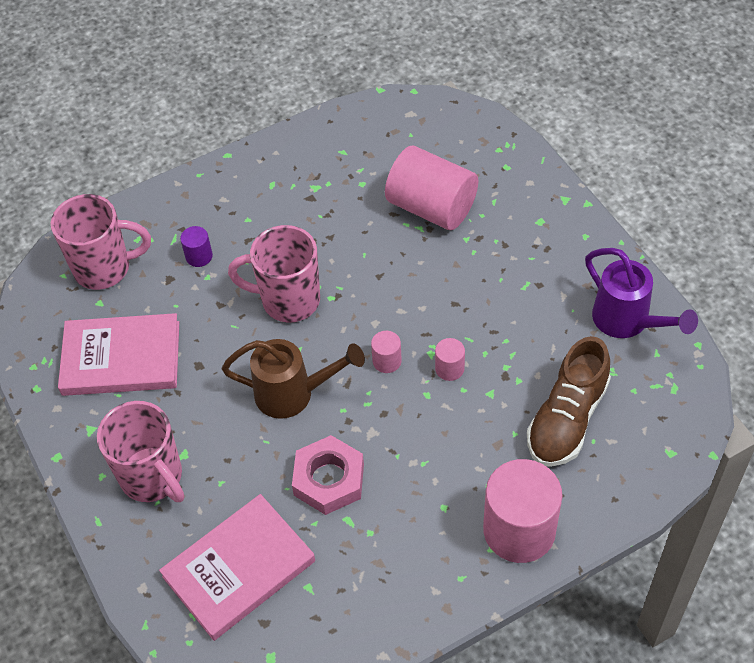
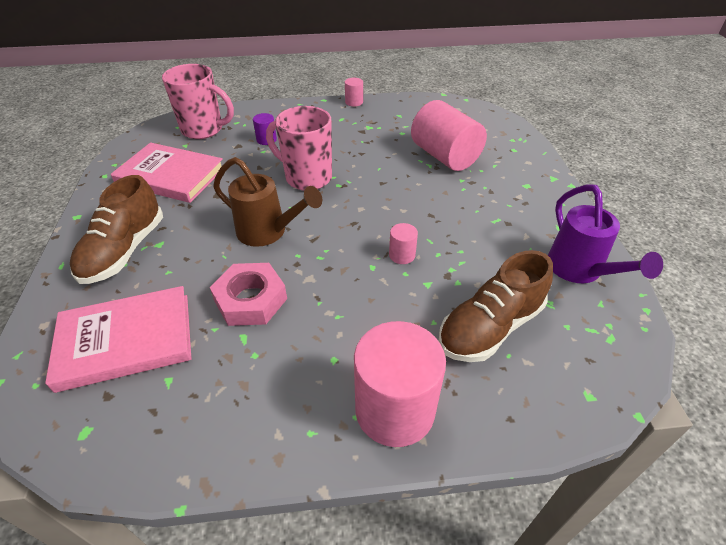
camera: 20 degrees right, 10 degrees down
pink mug [97,401,184,502] -> brown shoe [70,175,163,284]
pink cylinder [371,331,402,373] -> pink cylinder moved to [345,78,363,106]

